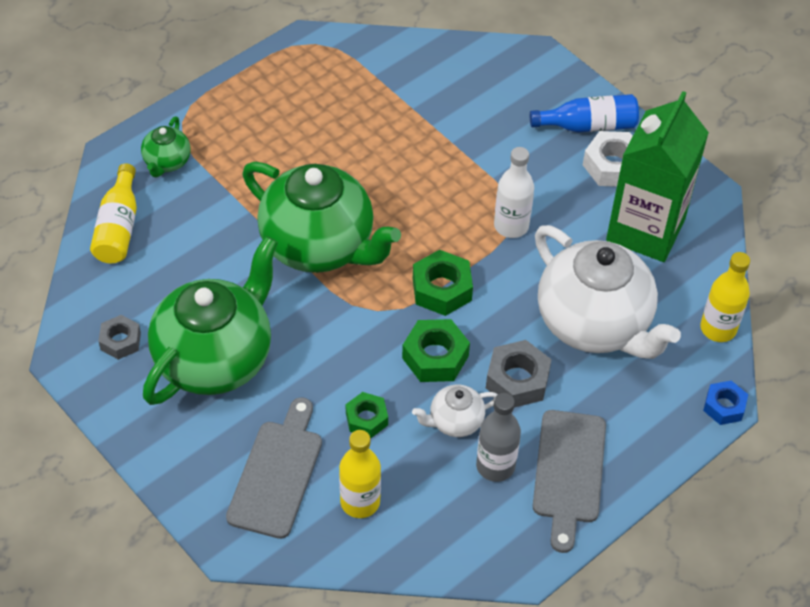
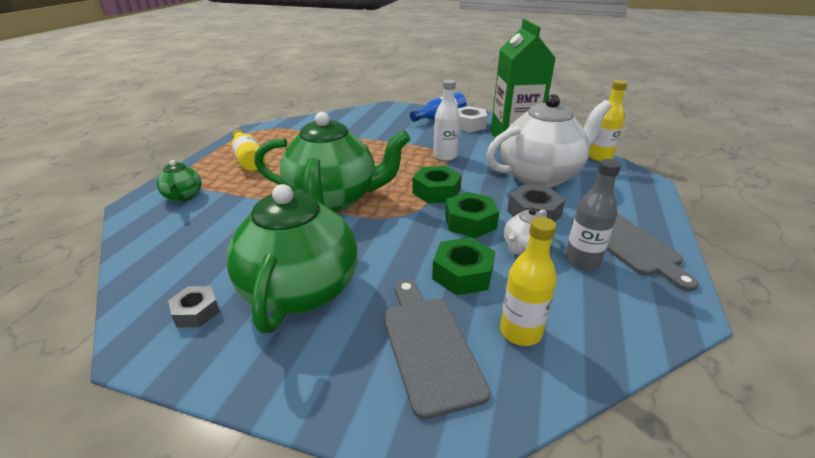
camera: 30 degrees left, 20 degrees down
yellow bottle [90,163,137,263] -> yellow bottle moved to [231,129,265,172]
green nut [346,392,388,438] -> green nut [432,238,495,295], size x1.53
white teapot [535,225,681,359] -> white teapot turned 45 degrees counterclockwise [486,94,612,187]
blue nut [703,380,748,425] -> none

